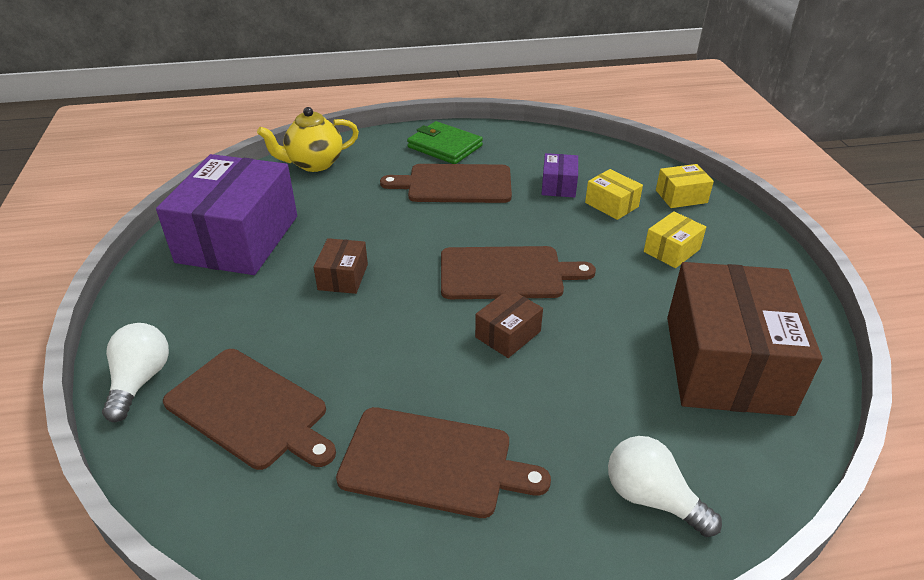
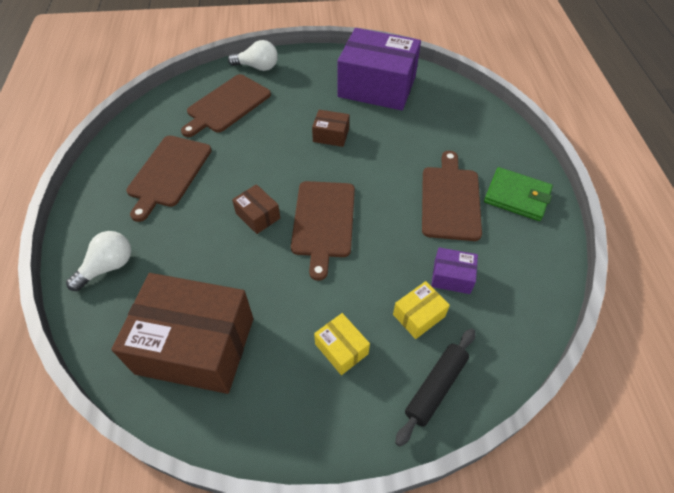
camera: 95 degrees right, 15 degrees up
yellow teapot [257,107,359,172] -> none
green wallet [407,121,483,164] -> green wallet turned 75 degrees clockwise [484,167,553,221]
yellow box [656,164,714,208] -> black rolling pin [395,328,475,447]

